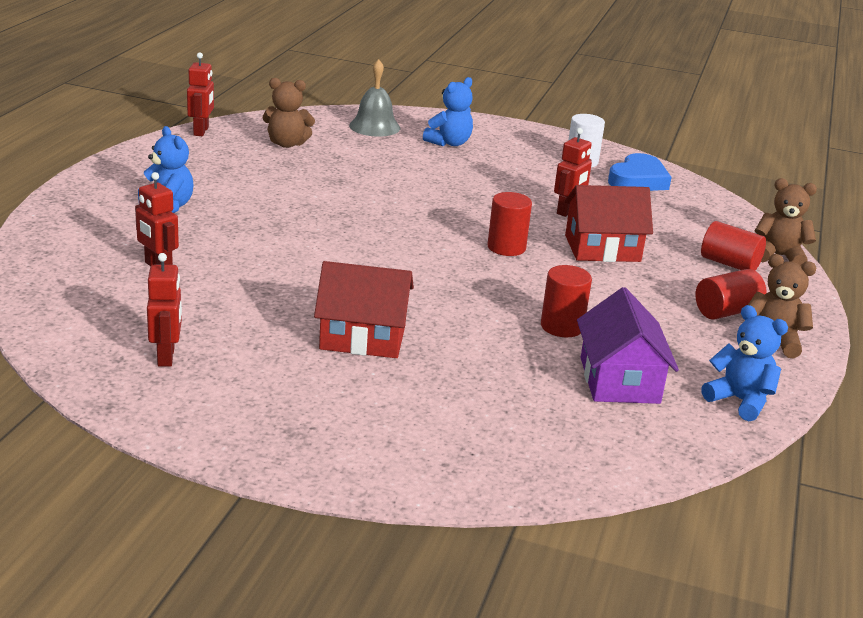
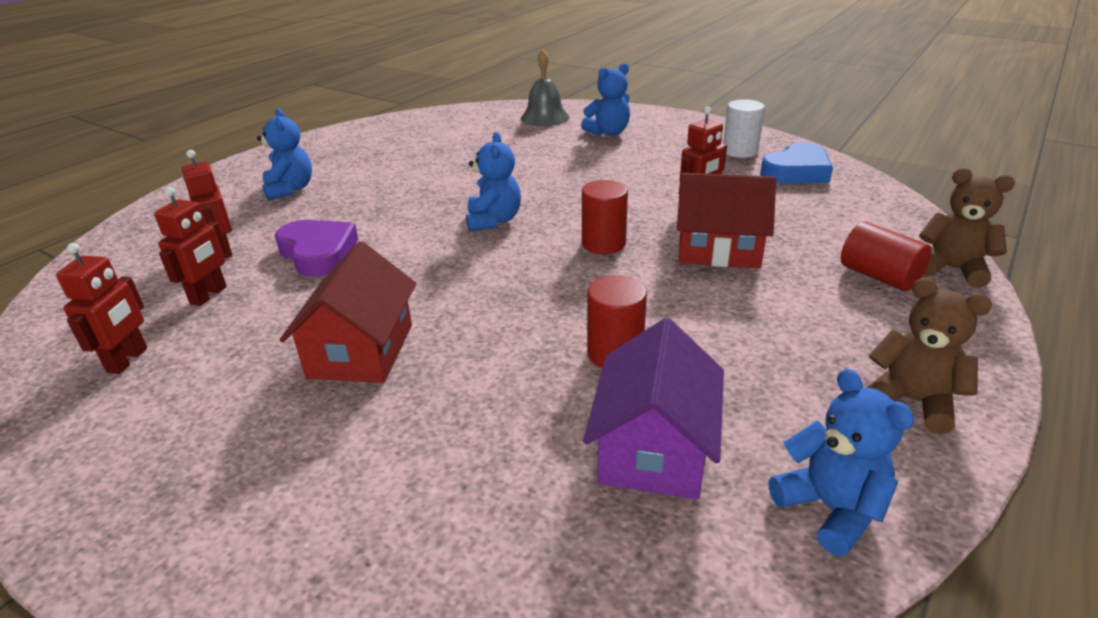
camera: 20 degrees right, 5 degrees up
red robot [187,52,214,136] -> red robot moved to [154,187,227,306]
brown teddy bear [262,78,315,148] -> none
red house [314,261,414,358] -> red house turned 75 degrees clockwise [280,241,417,383]
red cylinder [695,269,767,320] -> none
none -> purple heart [275,220,358,277]
none -> blue teddy bear [466,132,521,232]

